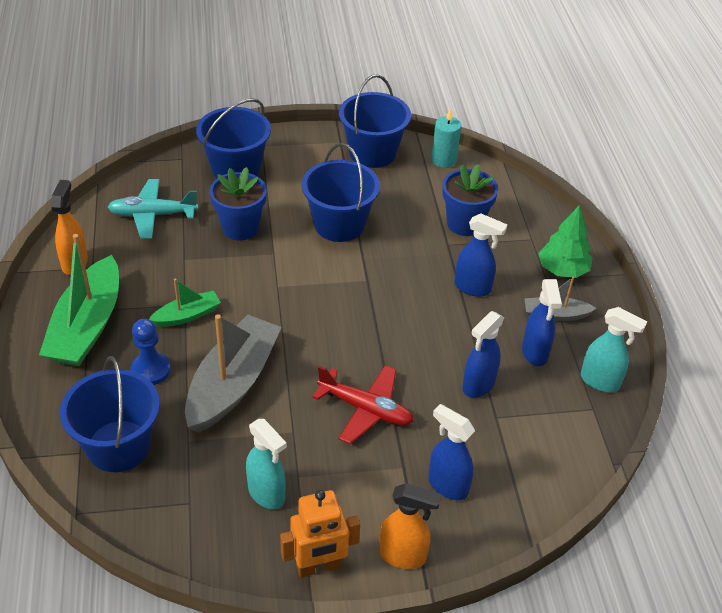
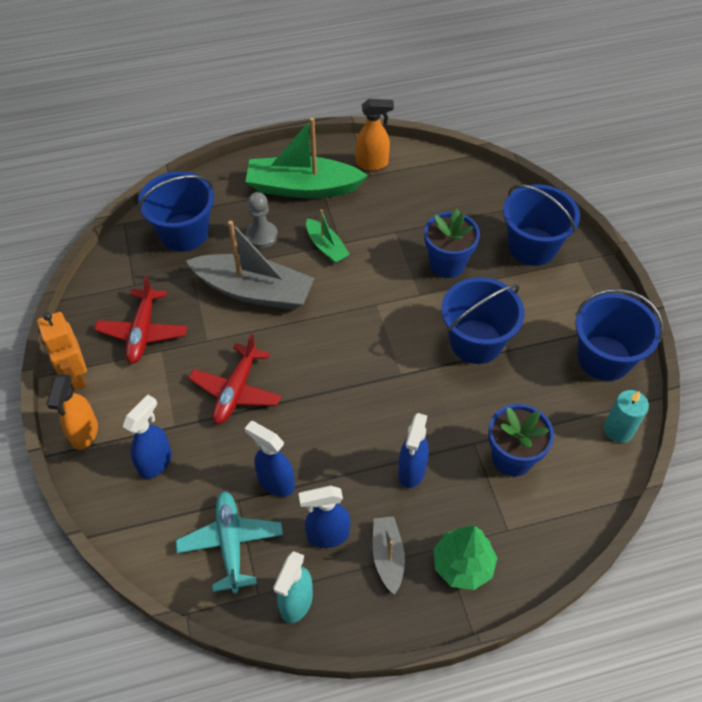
camera: 85 degrees right, 10 degrees up
turquoise plane [108,179,198,239] -> turquoise plane moved to [176,491,283,593]
blue pawn [131,319,171,385] -> grey pawn [246,192,278,248]
turquoise spray bottle [246,419,287,509] -> red plane [94,276,187,364]

